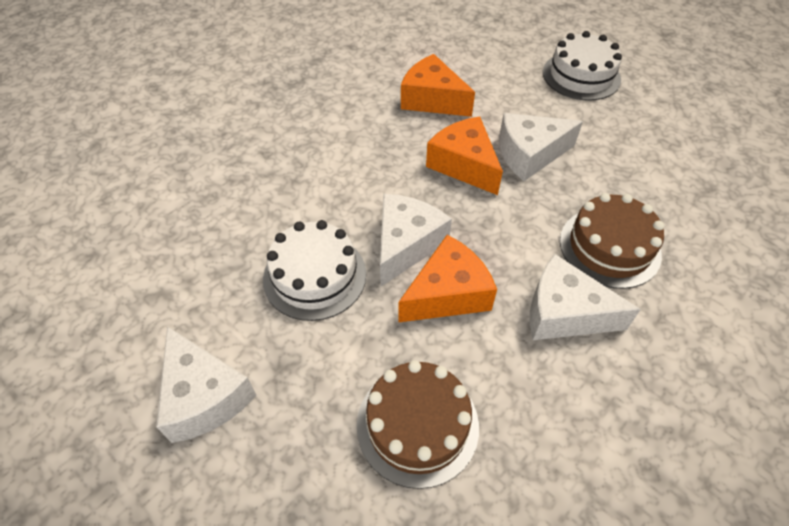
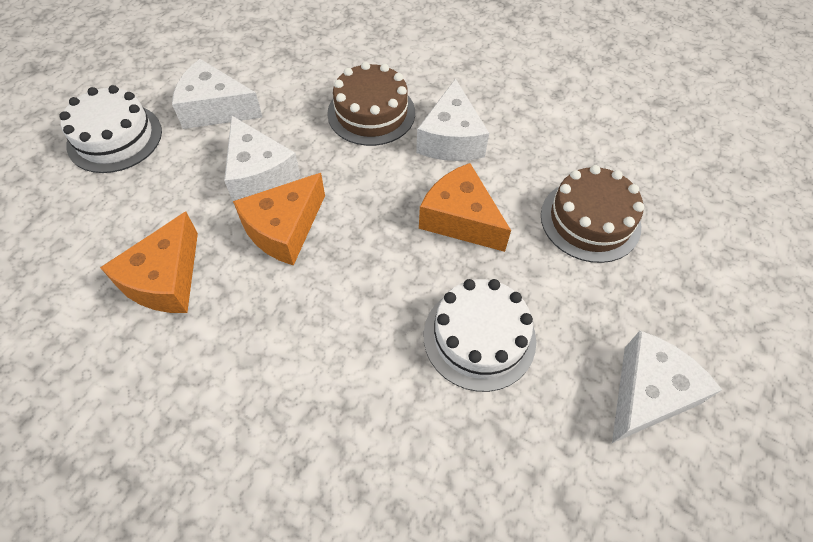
camera: 105 degrees left, 5 degrees up
white cheese [380,194,452,286] -> white cheese moved to [172,59,263,129]

